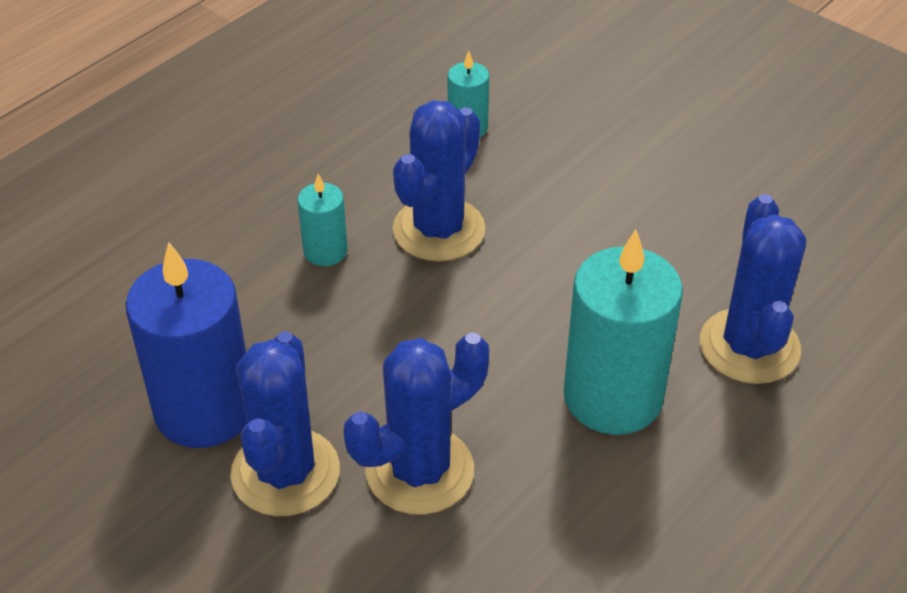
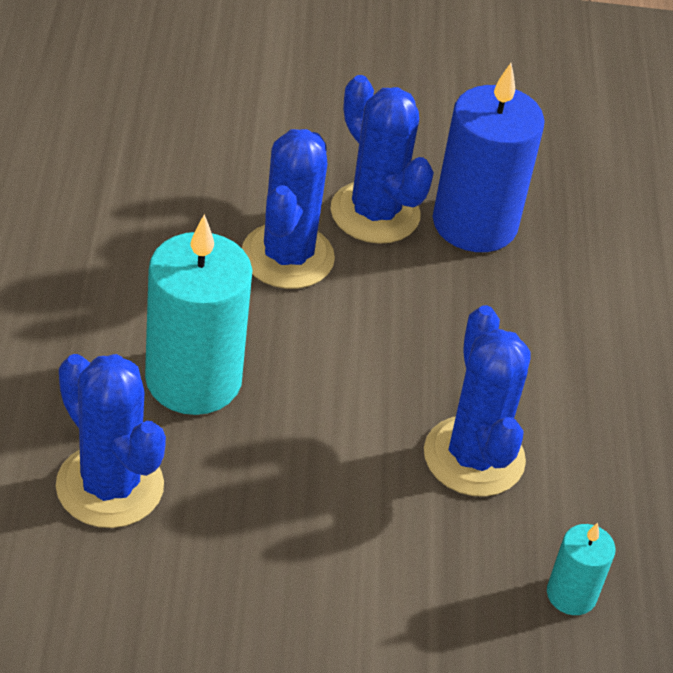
camera: 135 degrees right, 0 degrees up
turquoise candle [298,174,348,266] -> none

